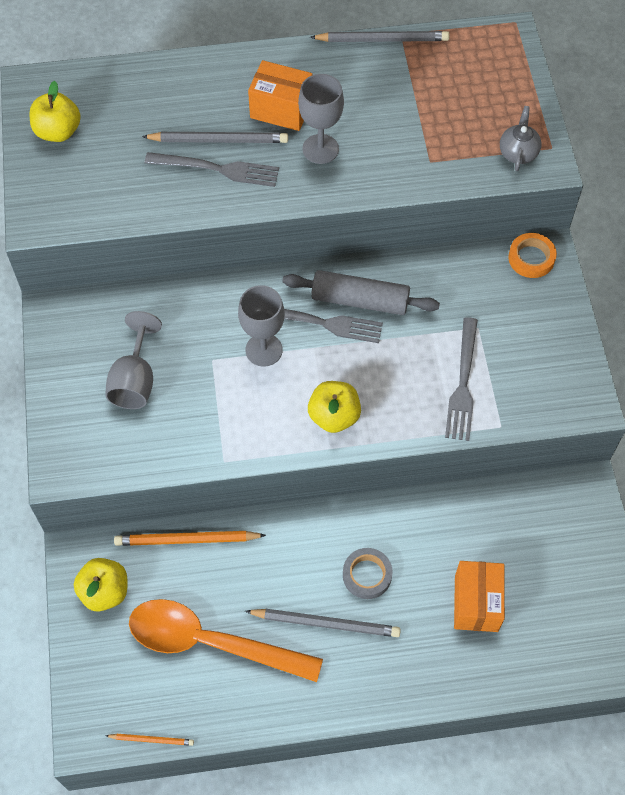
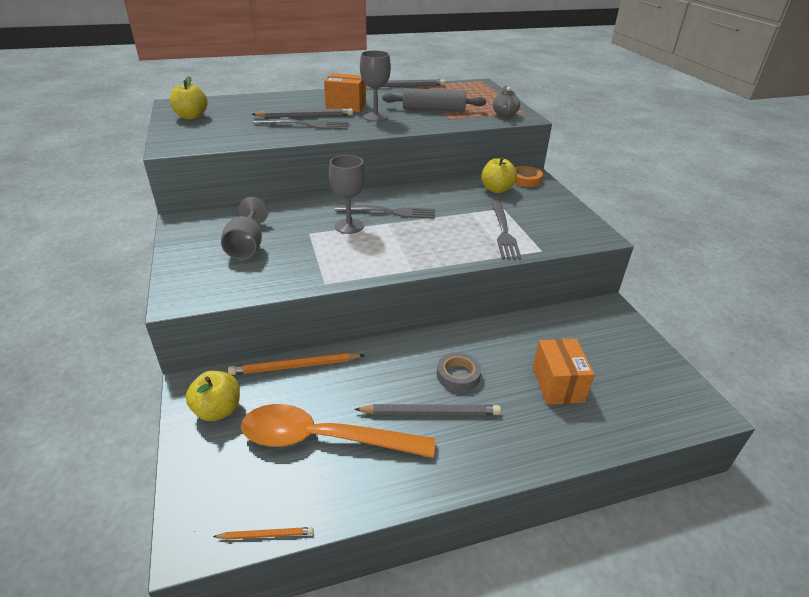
camera: 10 degrees left, 25 degrees down
grey rolling pin [282,270,440,315] -> grey rolling pin moved to [382,88,486,111]
yellow apple [308,381,361,433] -> yellow apple moved to [481,157,517,193]

